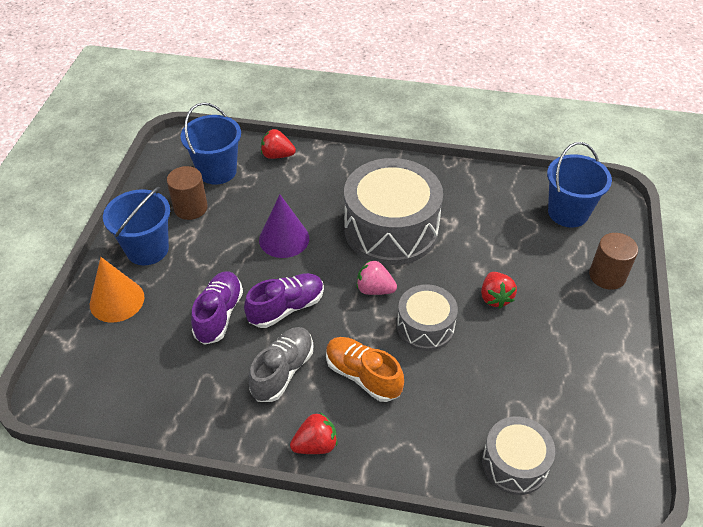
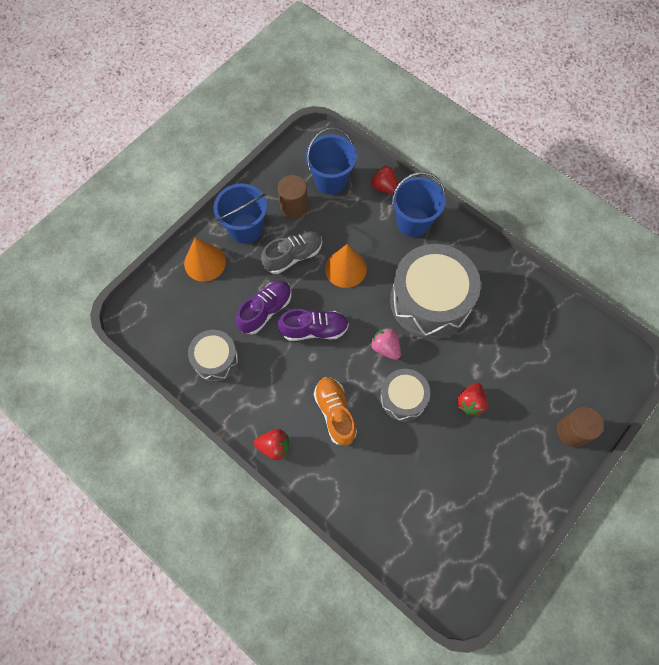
camera: 30 degrees right, 20 degrees up
grey shoe [249,327,313,402] -> grey shoe moved to [261,231,322,274]
purple cone [259,195,309,258] -> orange cone [325,244,367,288]
grey drum [482,416,555,495] -> grey drum moved to [188,330,239,382]
blue bucket [547,142,612,227] -> blue bucket moved to [392,172,445,237]

